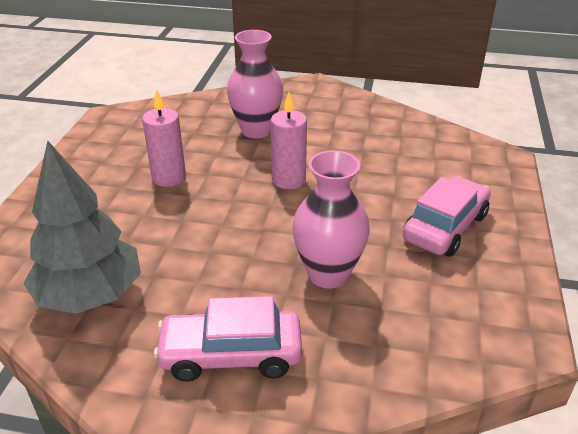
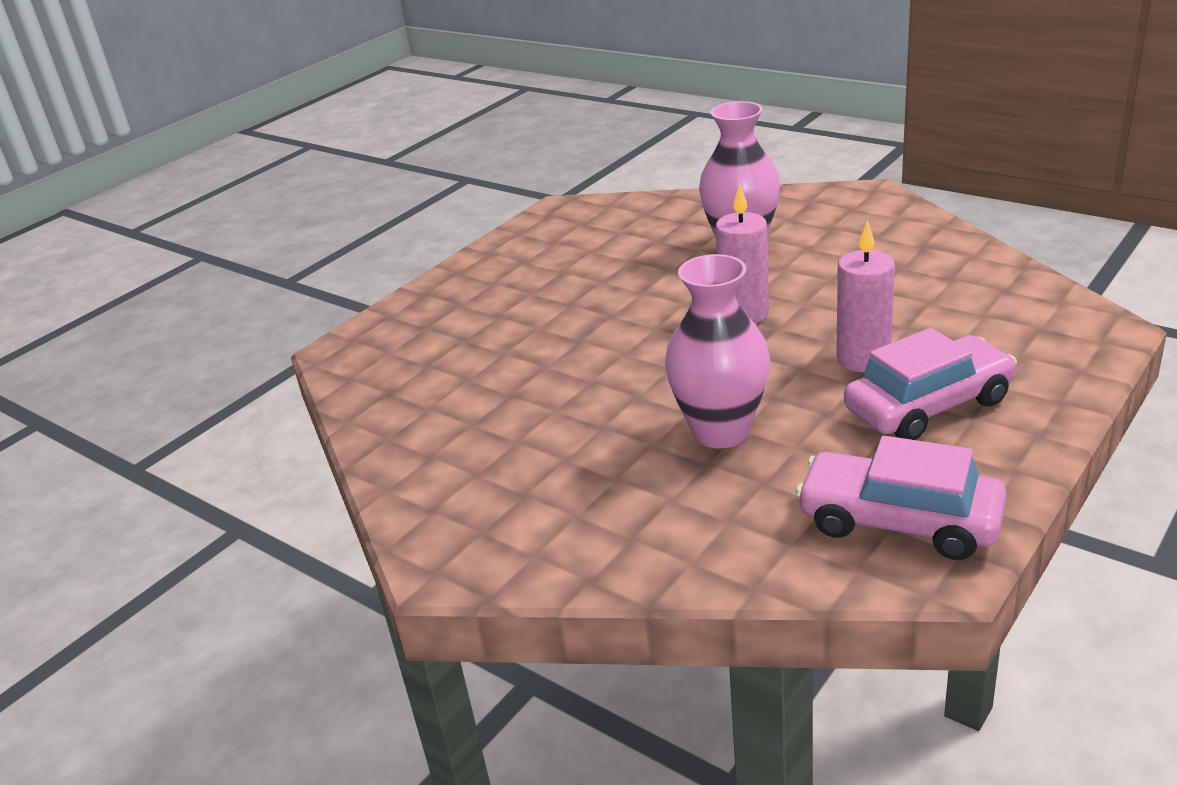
camera: 30 degrees right, 5 degrees down
grey tree [23,141,141,314] -> none
pink candle [142,89,186,187] -> pink candle moved to [836,220,895,372]
pink car [154,296,302,382] -> pink car moved to [796,436,1007,560]

